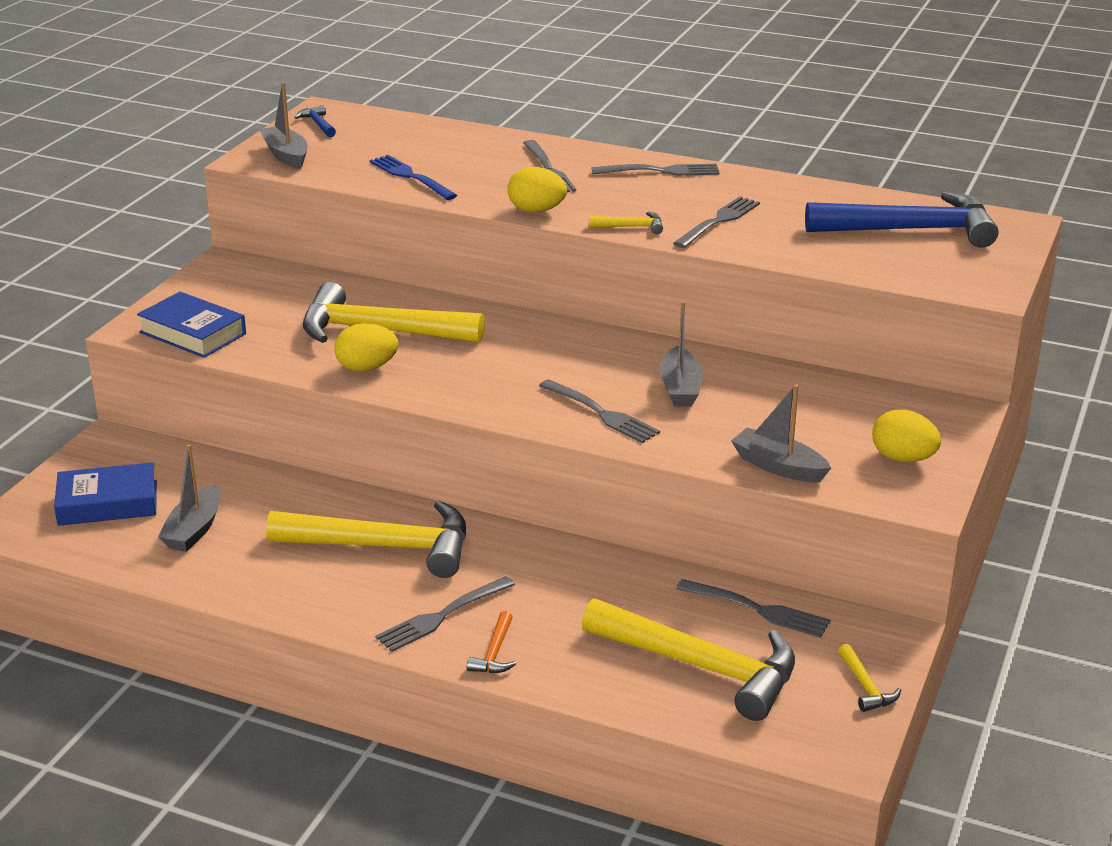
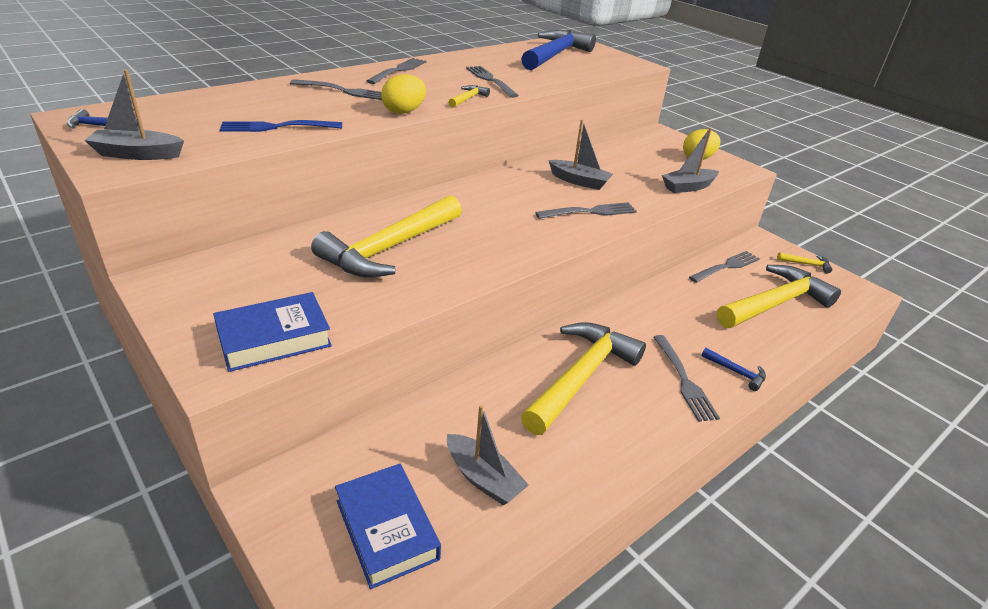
camera: 65 degrees left, 5 degrees up
blue book [54,462,157,526] -> blue book turned 45 degrees counterclockwise [335,464,441,589]
yellow egg [334,323,398,372] -> none
orange hammer [467,611,516,673] -> blue hammer [701,348,766,391]

